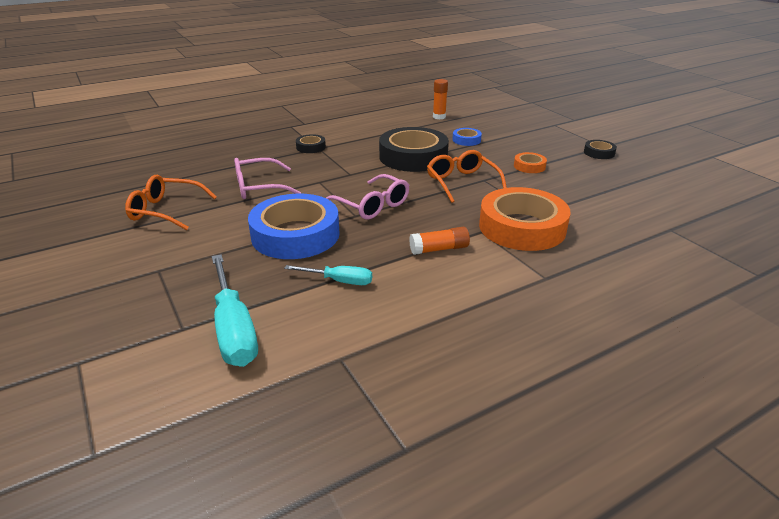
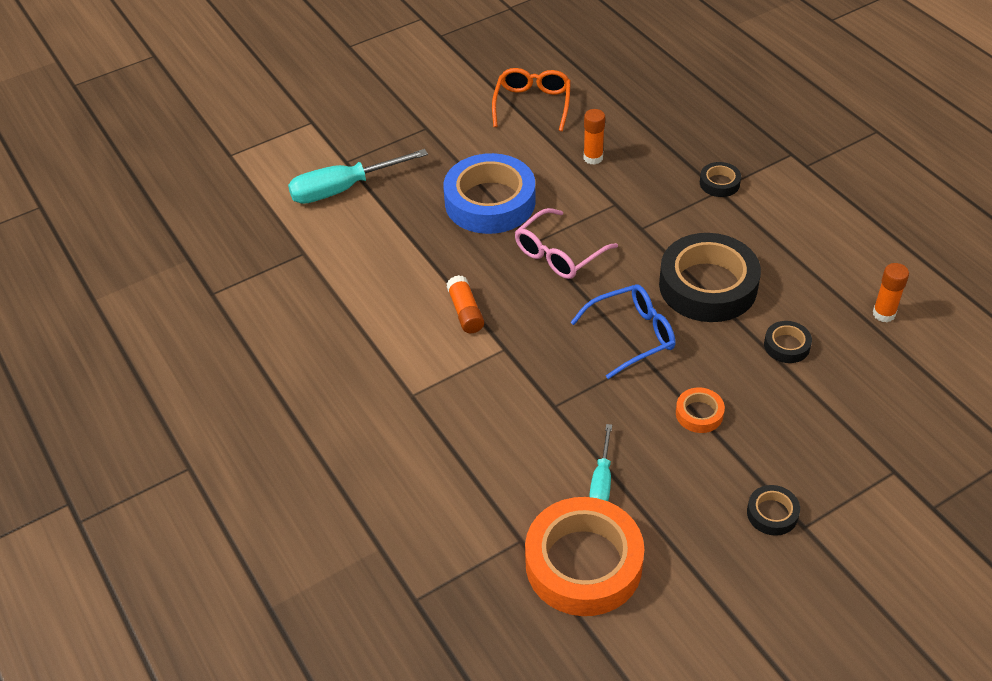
camera: 90 degrees right, 15 degrees up
pink glasses [234,158,301,199] -> orange glue stick [584,109,605,165]
turquoise screwdriver [284,265,372,285] -> turquoise screwdriver moved to [589,424,612,501]
orange glasses [427,150,507,203] -> blue glasses [570,284,675,379]
blue tape [452,128,482,146] -> black tape [764,321,812,363]
orange tape [479,187,571,251] -> orange tape moved to [525,497,644,616]

